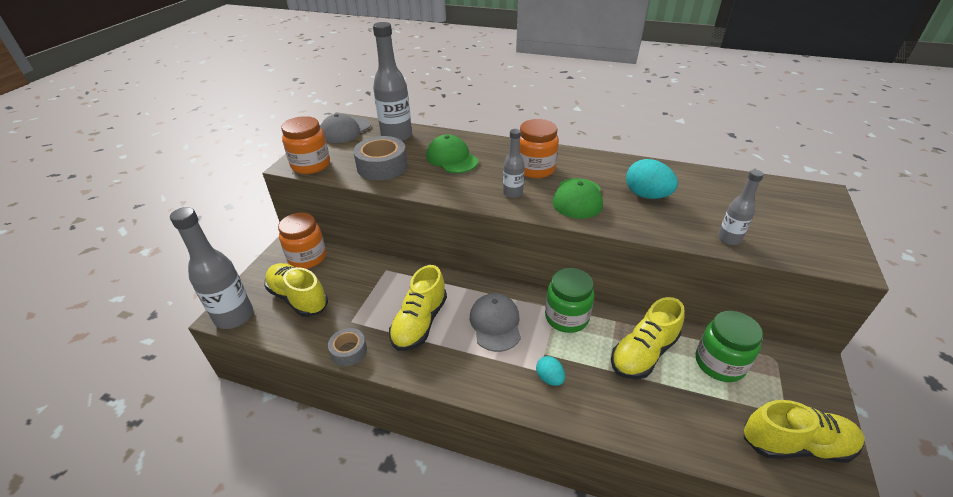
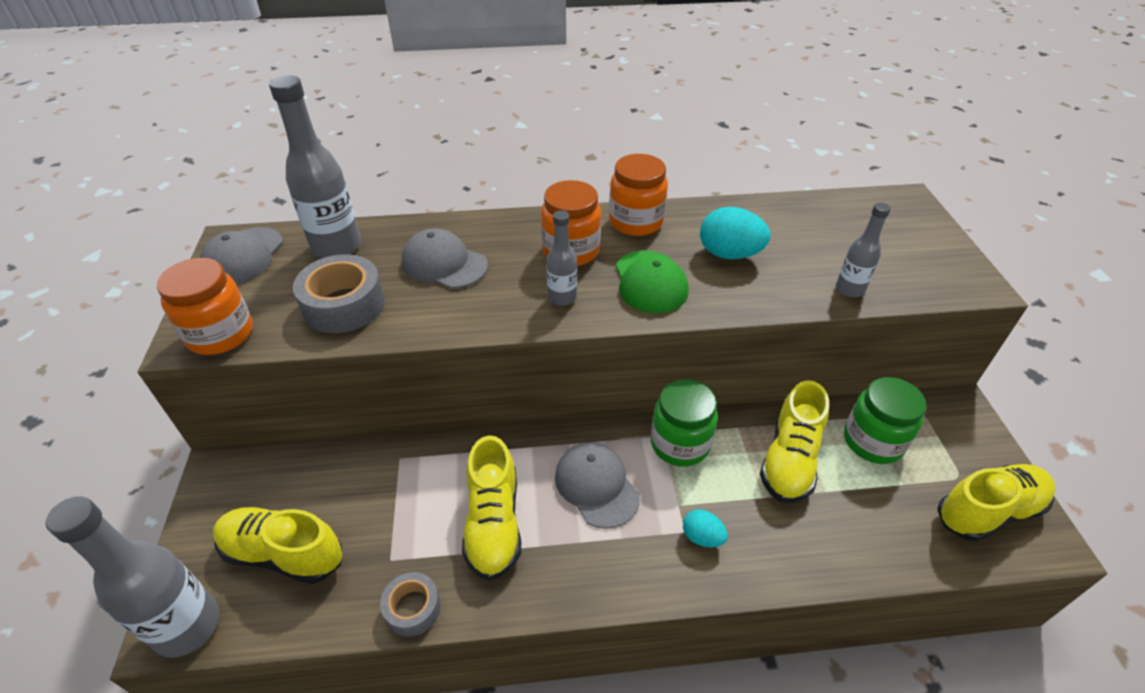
camera: 25 degrees left, 5 degrees up
orange jar [278,213,326,269] -> orange jar moved to [609,154,668,236]
green cap [426,134,478,173] -> grey cap [402,228,488,289]

